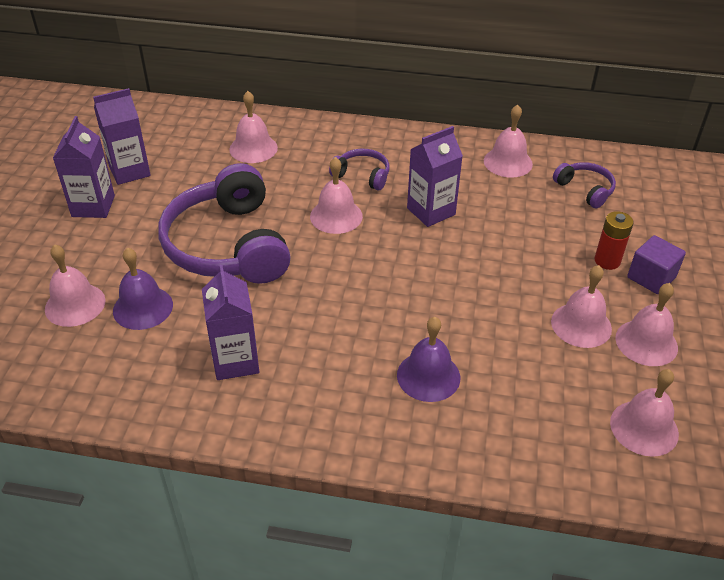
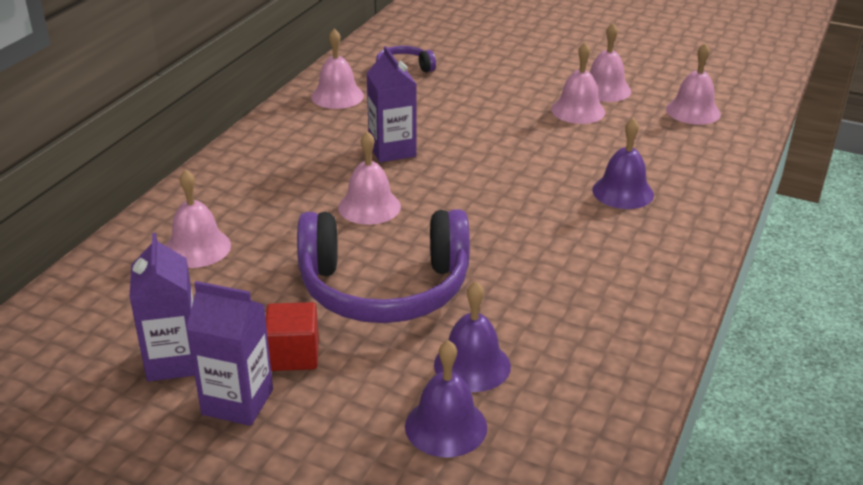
camera: 75 degrees left, 10 degrees down
pink bell [45,245,106,327] -> purple bell [405,340,487,458]
purple carton [202,265,259,380] -> none
purple headphones [329,149,390,190] -> none
red battery [595,211,634,270] -> none
purple cube [627,235,686,294] -> none
none -> red cube [265,302,319,371]

